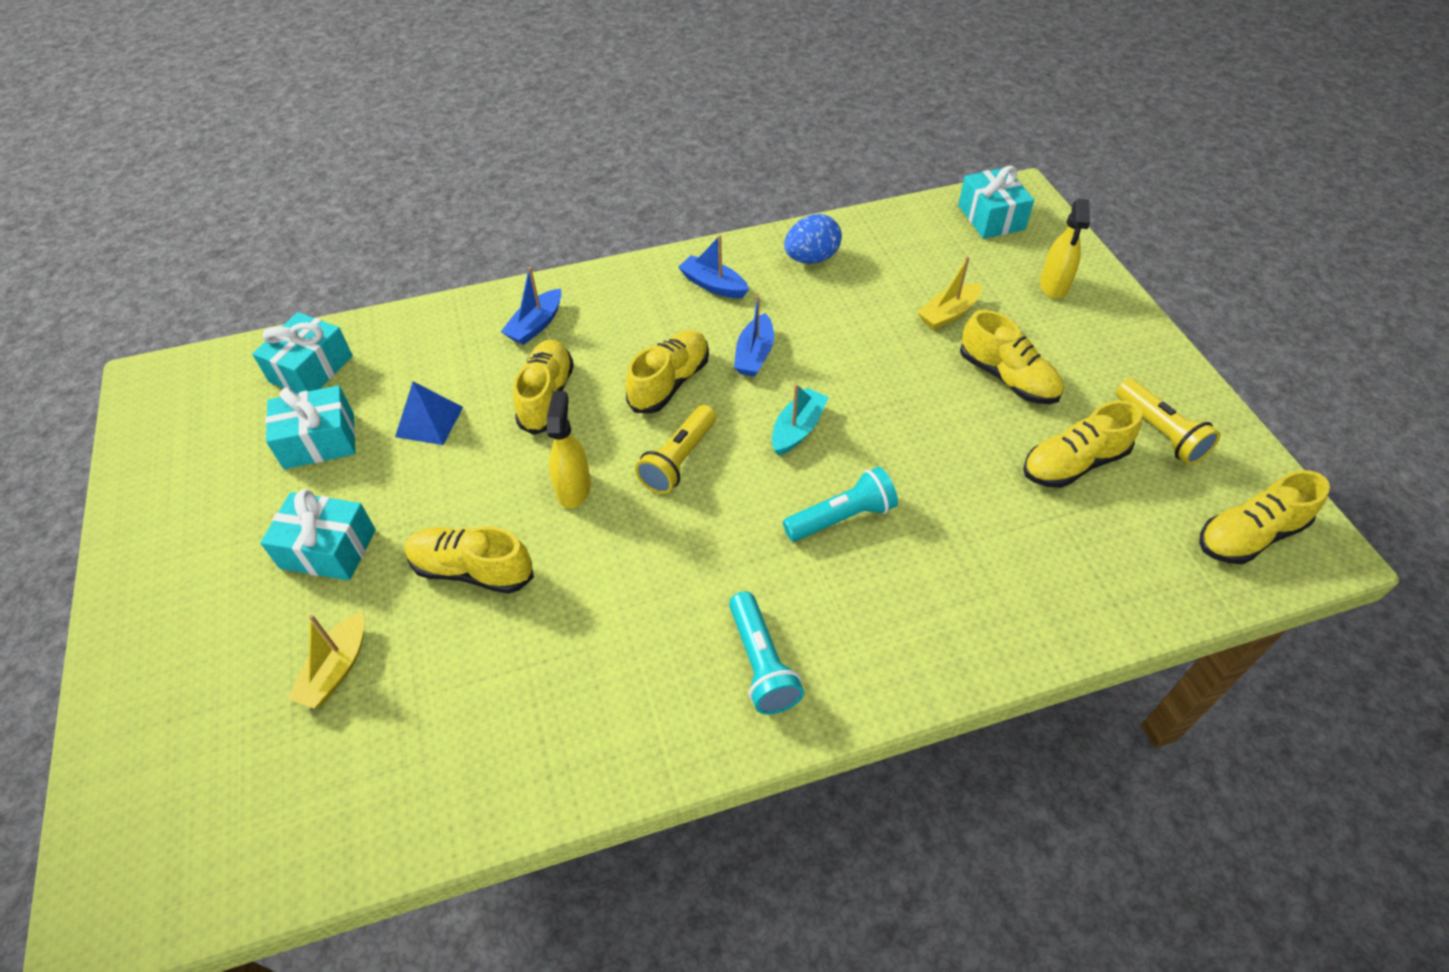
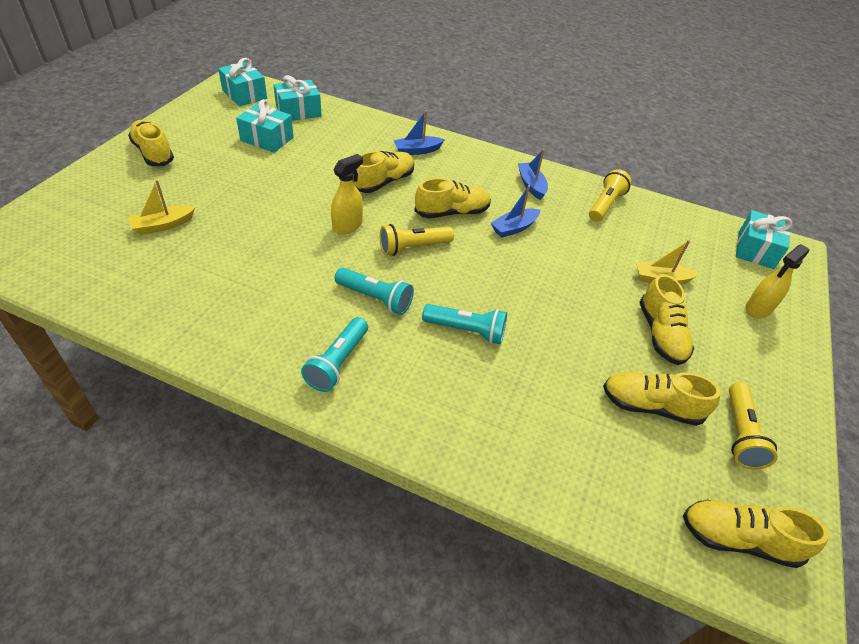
camera: 35 degrees right, 5 degrees down
turquoise gift [260,489,376,580] -> turquoise gift moved to [218,58,267,106]
blue pyramid [395,381,463,445] -> none
yellow shoe [405,526,534,594] -> yellow shoe moved to [128,120,174,166]
turquoise boat [772,384,829,456] -> none
blue egg [784,214,842,264] -> yellow flashlight [589,169,632,222]
none -> turquoise flashlight [335,268,414,315]

